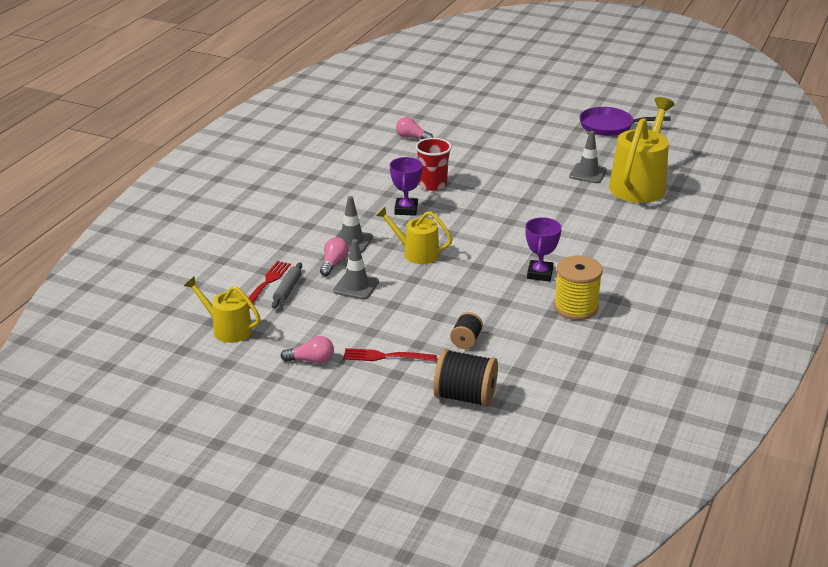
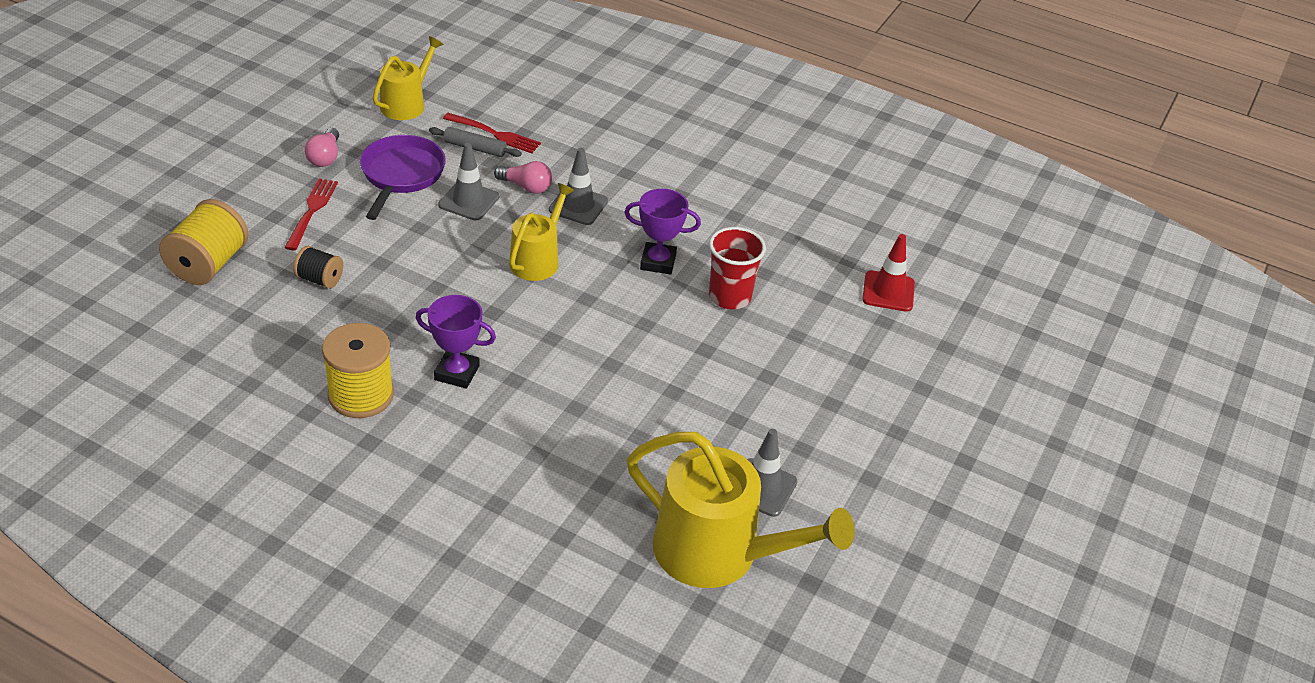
camera: 90 degrees right, 10 degrees up
pink light bulb [396,117,433,139] -> red traffic cone [862,234,915,312]
black spool [433,349,498,407] -> yellow spool [159,199,249,285]
purple pan [579,107,671,136] -> purple pan moved to [360,135,446,220]

